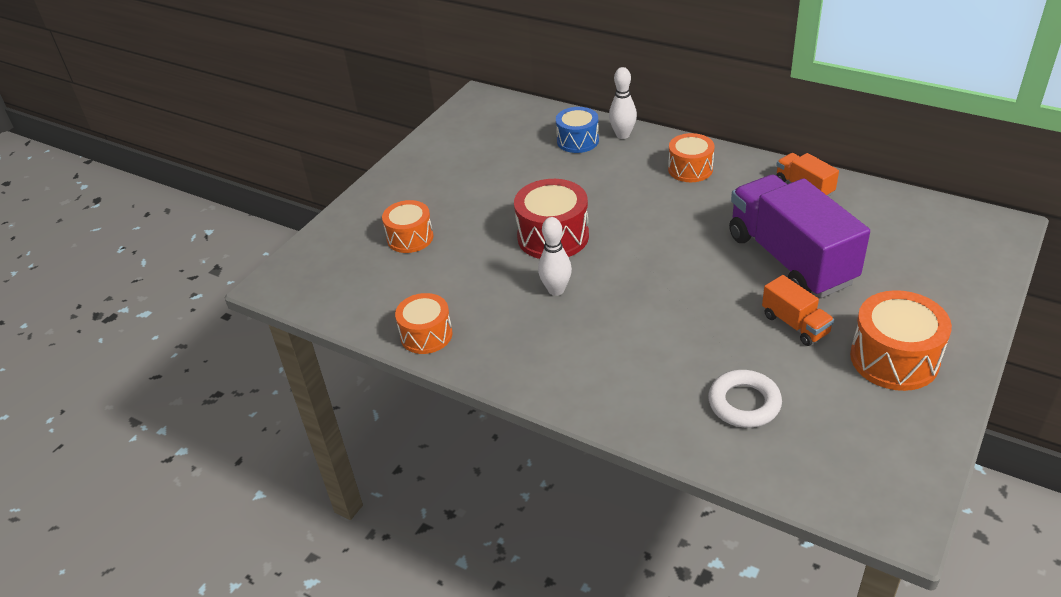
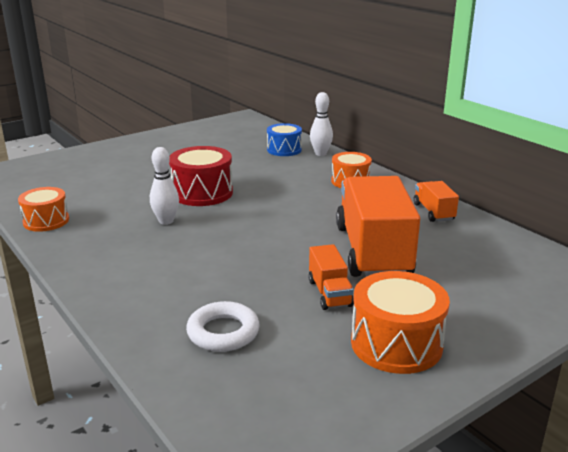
camera: 20 degrees right, 15 degrees down
orange drum [382,200,434,253] -> none
purple truck [729,175,870,298] -> orange truck [336,176,420,277]

